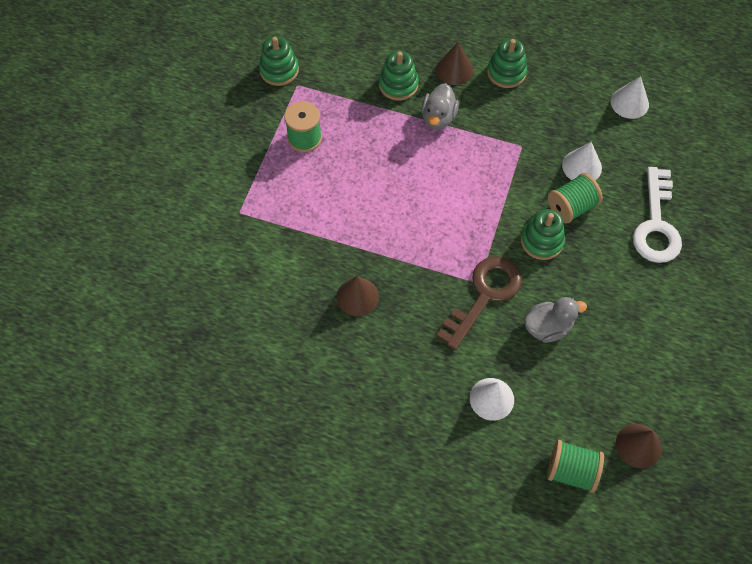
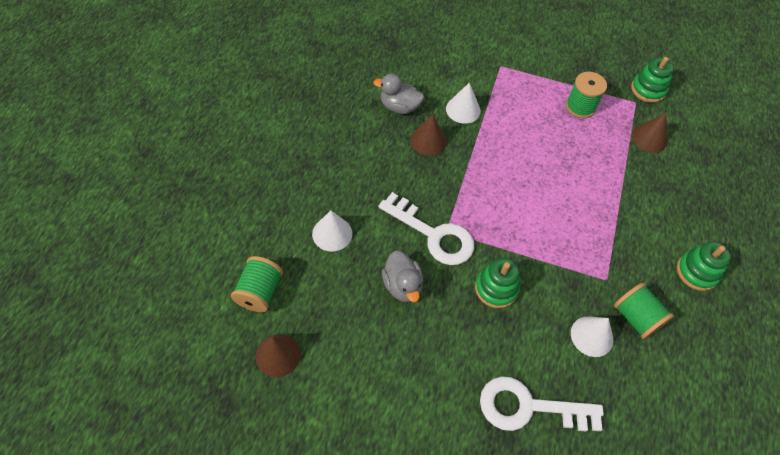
camera: 85 degrees right, 5 degrees down
green stacking toy [379,51,419,100] -> none
grey duck [421,83,459,130] -> grey duck moved to [373,74,424,114]
brown cone [436,43,473,85] -> brown cone moved to [632,113,667,153]
brown key [437,257,522,350] -> white key [378,192,474,265]
green spool [548,173,603,223] -> green spool moved to [614,283,674,339]
white cone [611,76,649,119] -> white cone moved to [446,83,481,124]

